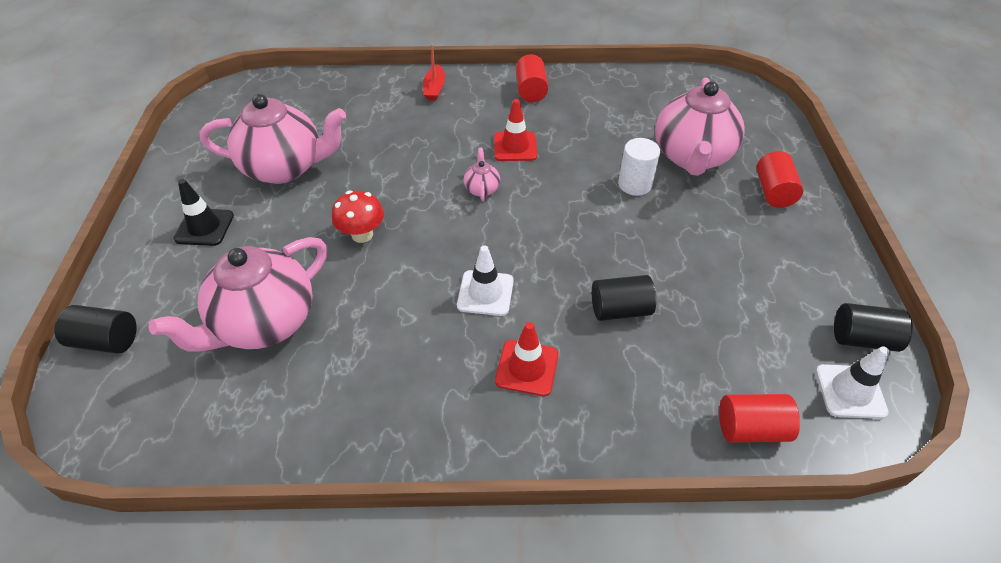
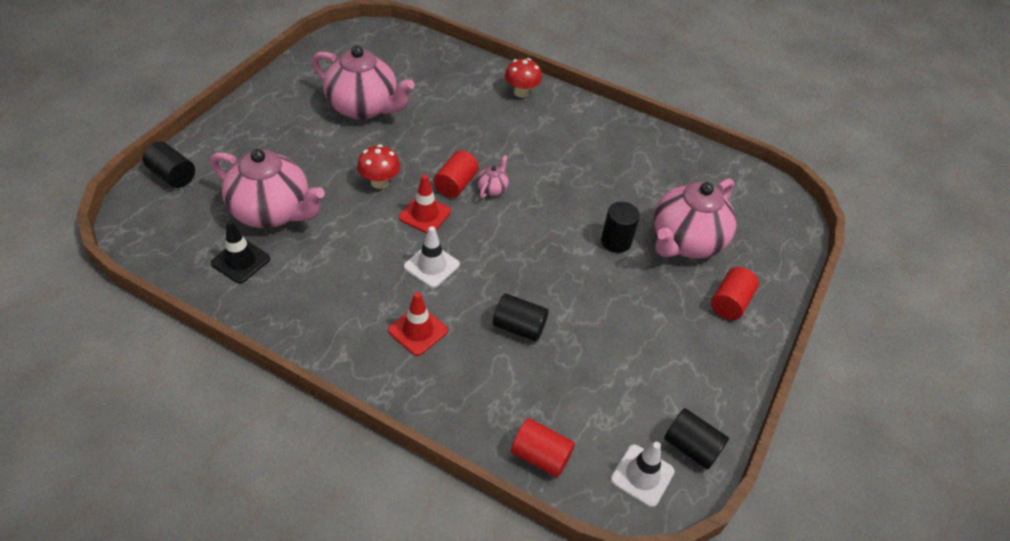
camera: 25 degrees right, 0 degrees up
pink teapot [148,237,327,351] -> pink teapot turned 135 degrees counterclockwise [210,149,325,228]
black traffic cone [174,179,234,246] -> black traffic cone moved to [211,220,270,283]
red boat [423,44,445,101] -> red mushroom [505,58,542,98]
red traffic cone [494,99,537,161] -> red traffic cone moved to [399,175,451,234]
red cylinder [516,54,548,102] -> red cylinder moved to [434,150,479,198]
white cylinder [618,138,660,196] -> black cylinder [601,202,640,253]

